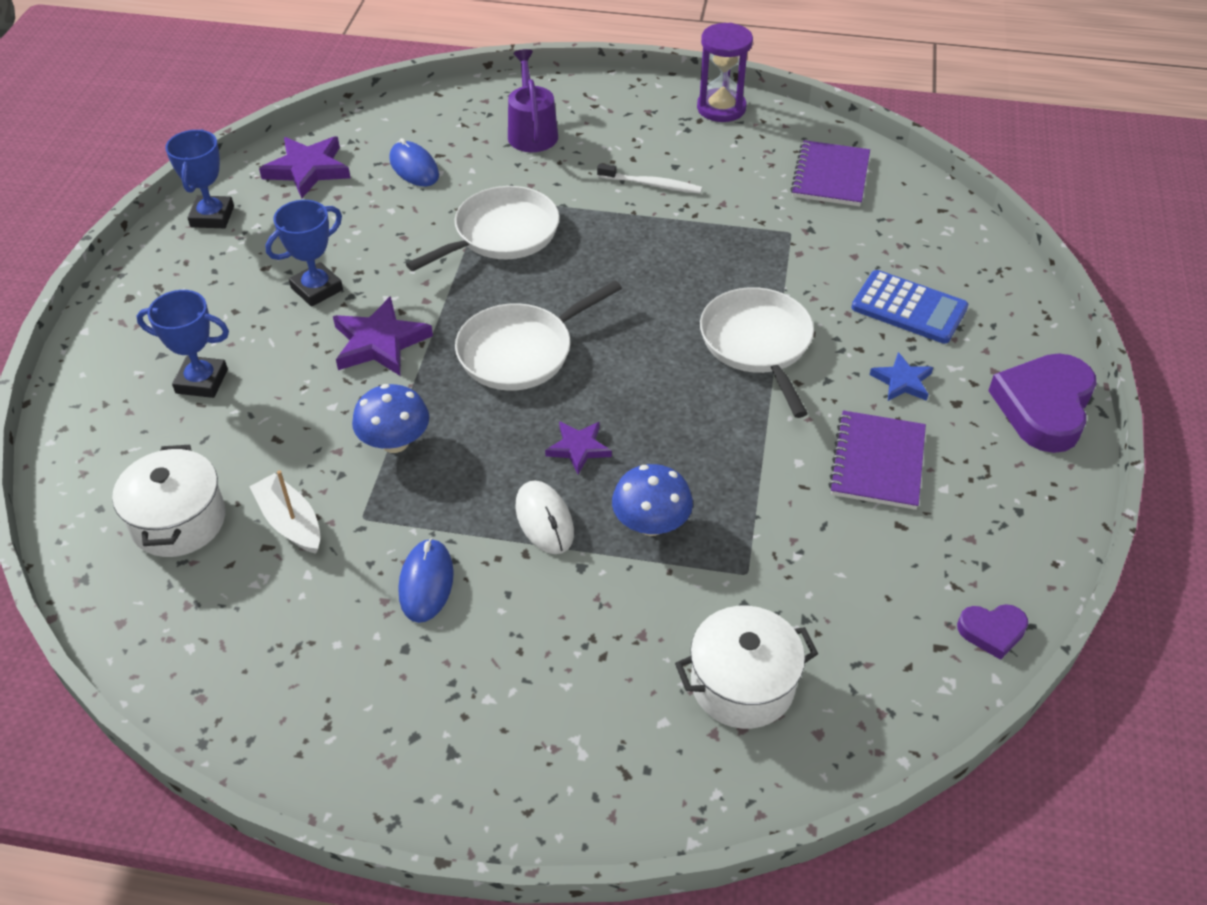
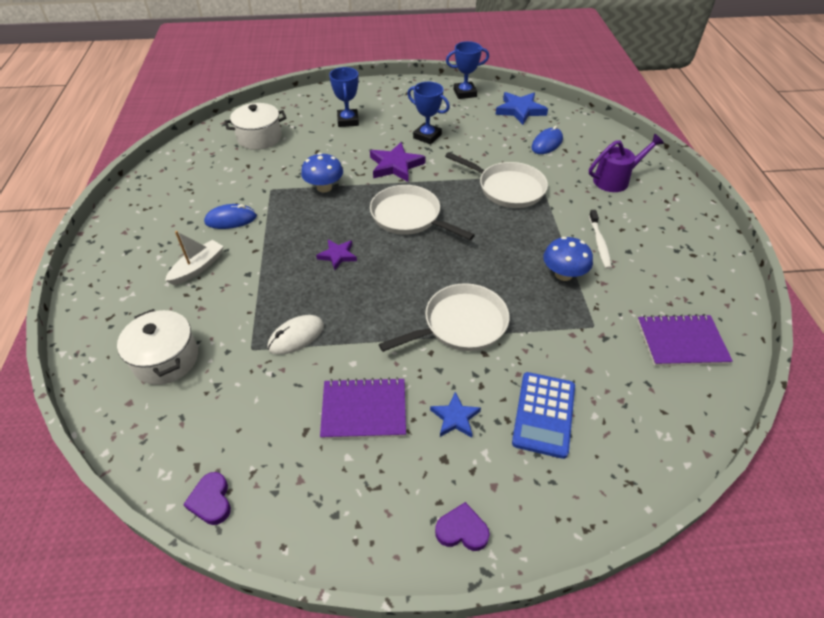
camera: 75 degrees right, 0 degrees up
white boat [249,470,320,554] -> white boat moved to [165,231,224,285]
purple star [259,136,350,198] -> blue star [496,92,548,125]
white mouse [515,481,574,554] -> white mouse moved to [267,315,324,355]
blue mushroom [612,464,693,536] -> blue mushroom moved to [543,237,593,281]
purple hourglass [697,23,753,122] -> none
purple heart [988,353,1097,453] -> purple heart [435,502,490,551], size x0.50

